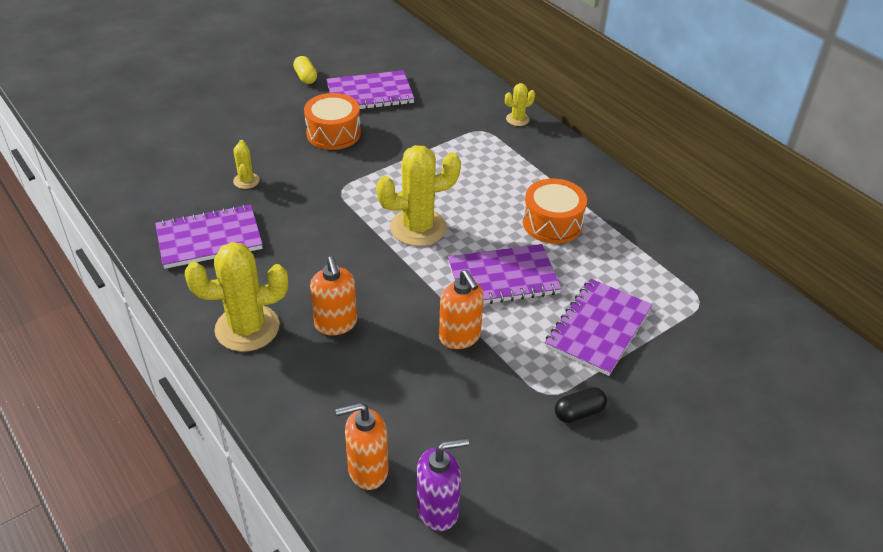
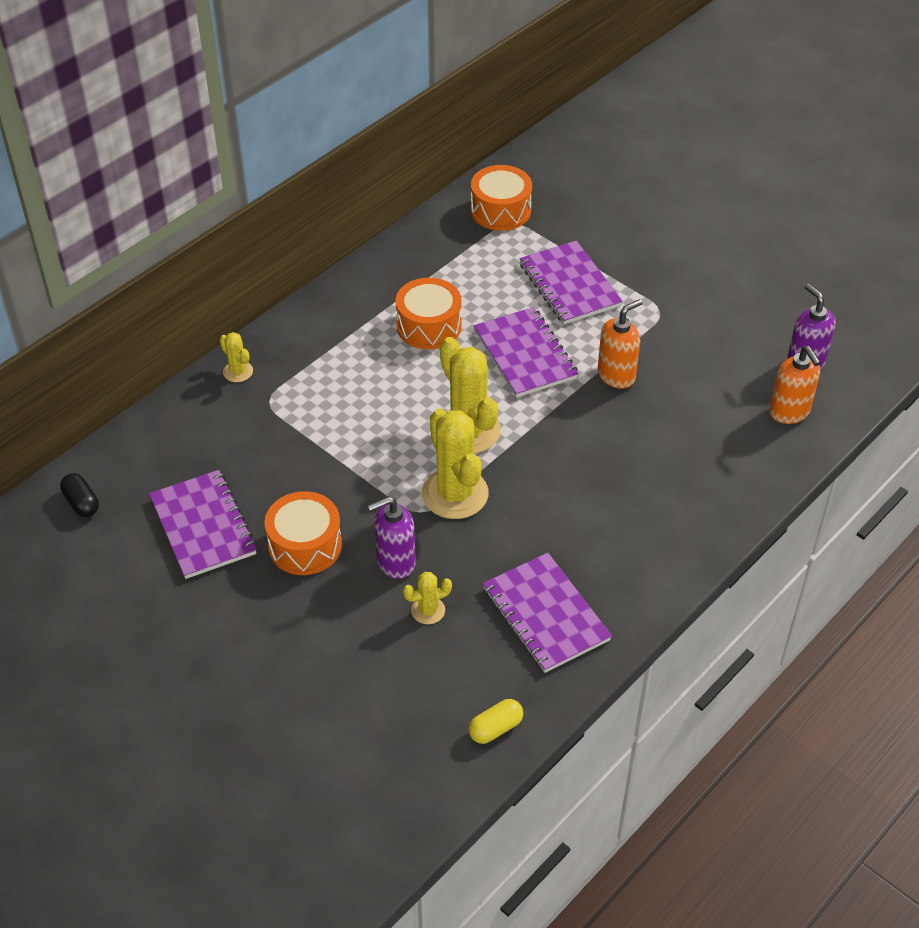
camera: 100 degrees left, 5 degrees up
yellow cactus [185,242,288,352] -> yellow cactus moved to [422,409,489,519]
yellow capsule [293,56,317,84] -> yellow capsule moved to [468,699,523,744]
orange soap dispenser [310,256,357,335] -> none
purple notebook [545,279,652,376] -> purple notebook turned 45 degrees clockwise [519,240,623,324]
black capsule [555,387,607,423] -> black capsule moved to [60,473,99,517]
none -> purple soap dispenser [368,496,416,579]
none -> orange drum [471,165,532,231]

